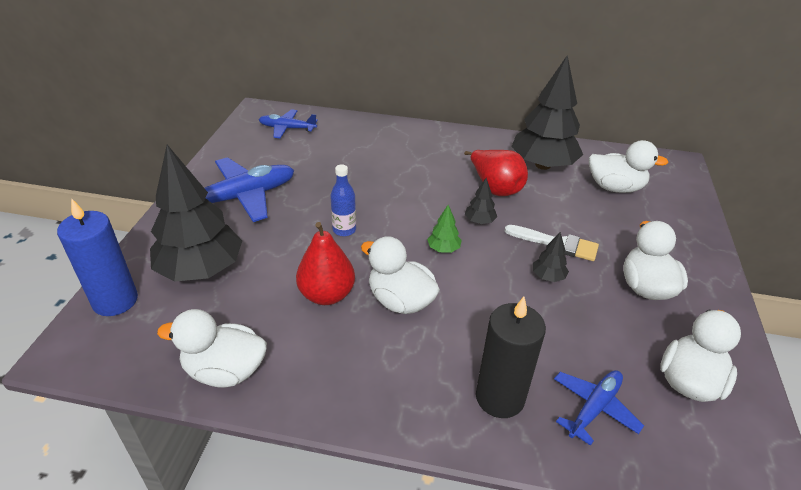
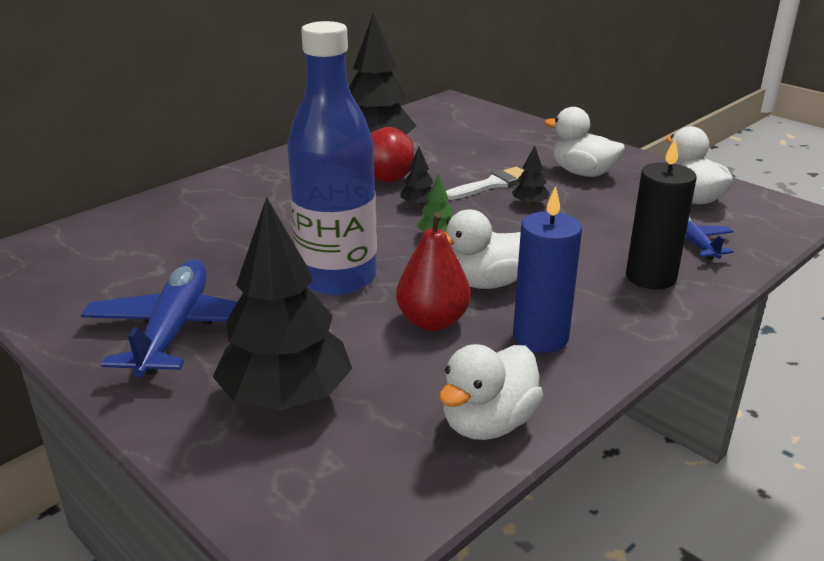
camera: 55 degrees left, 10 degrees down
blue candle [57,198,138,316] -> blue candle moved to [513,186,582,353]
blue plane [259,109,318,138] -> none
blue bottle [330,164,356,236] -> blue bottle [287,21,377,296], size x2.49
white duck [589,140,668,193] -> none

